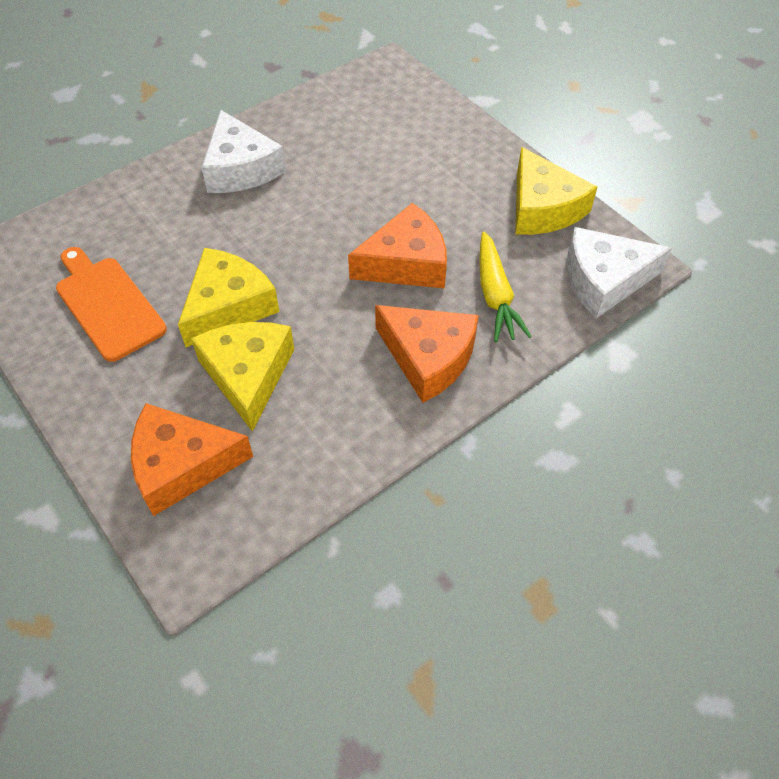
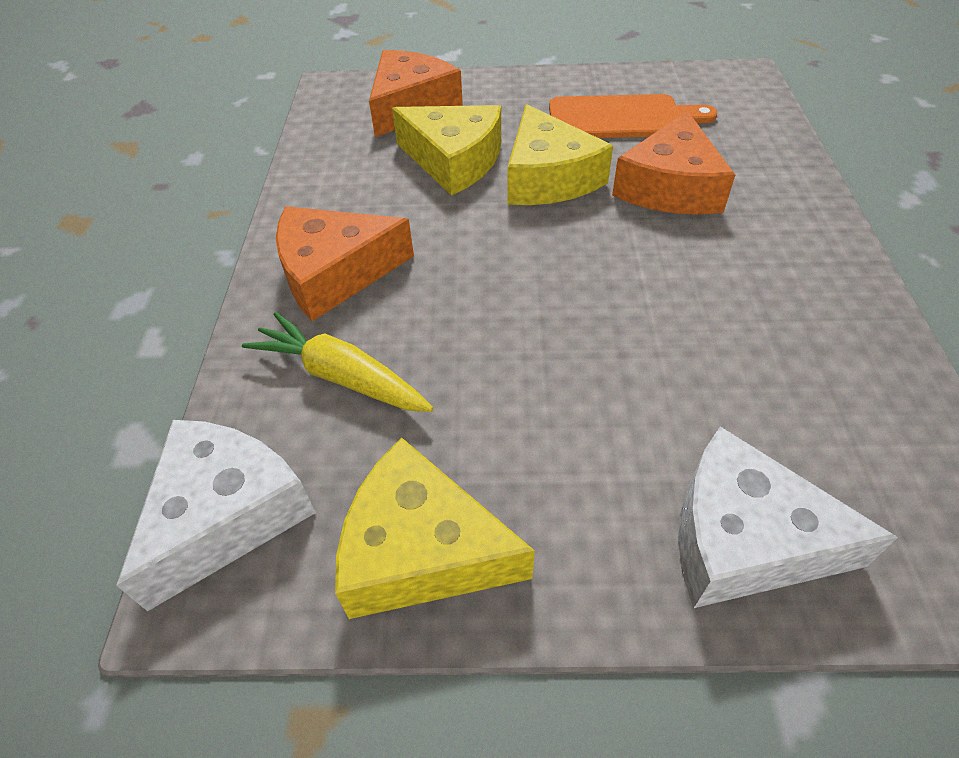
camera: 130 degrees right, 5 degrees down
white cheese [201,110,286,193] -> white cheese moved to [678,427,898,608]
orange cheese [348,203,447,288] -> orange cheese moved to [612,111,735,215]

